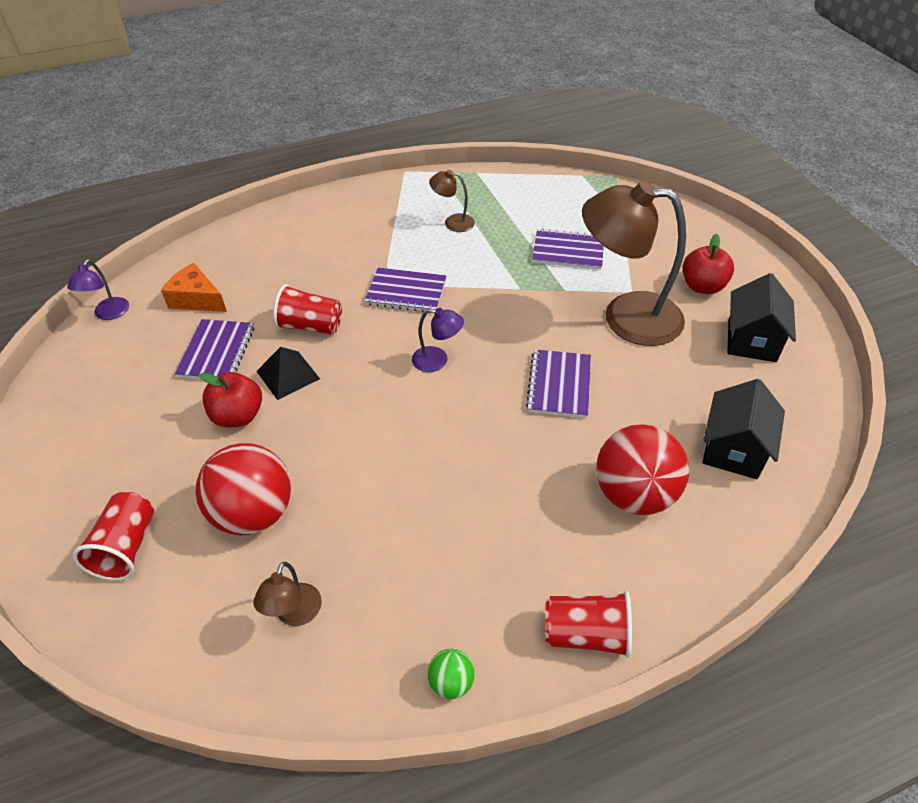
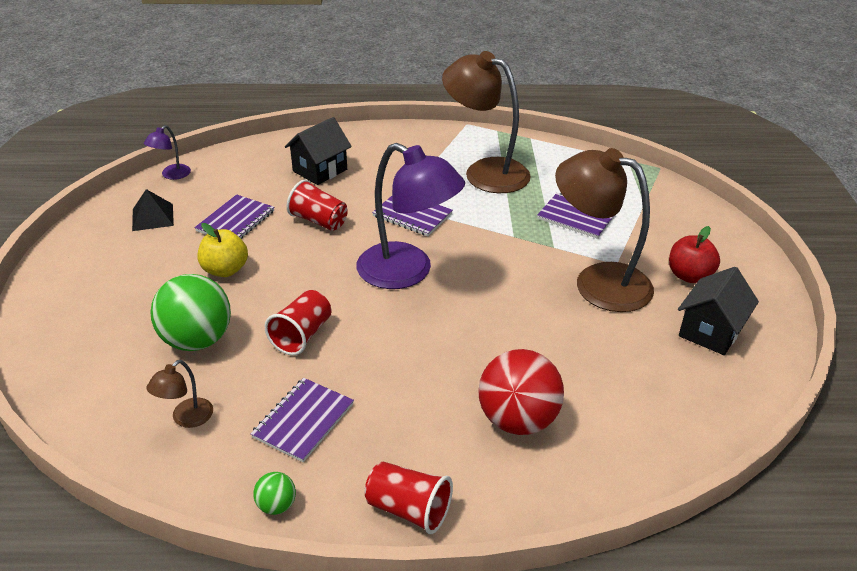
camera: 20 degrees right, 10 degrees down
red cup [73,492,154,581] -> red cup moved to [265,290,331,355]
orange cheese [161,263,227,312] -> none
red ball [195,443,291,535] -> green ball [150,274,231,351]
red apple [199,372,262,427] -> yellow apple [198,223,248,277]
black pyramid [256,347,320,400] -> black pyramid moved to [132,189,174,231]
purple lamp [412,308,464,372] -> purple lamp [357,143,465,289], size x2.29
brown lamp [429,170,475,232] -> brown lamp [442,51,531,193], size x2.29
purple notebook [526,349,591,418] -> purple notebook moved to [250,378,354,462]
black house [702,379,785,479] -> black house moved to [285,117,352,185]

